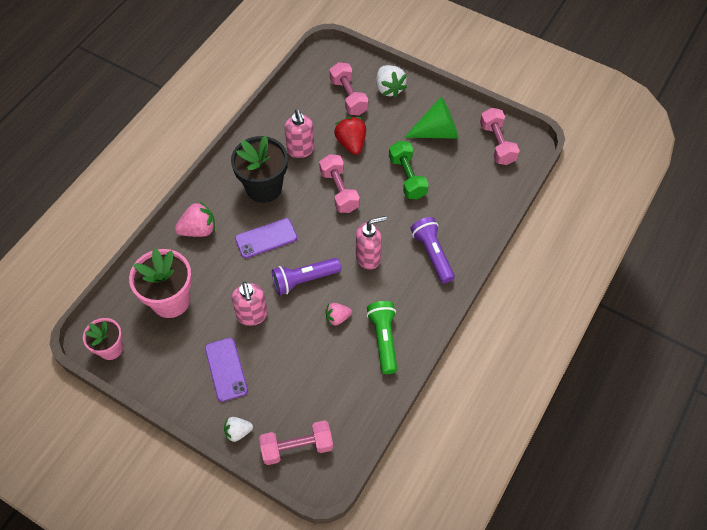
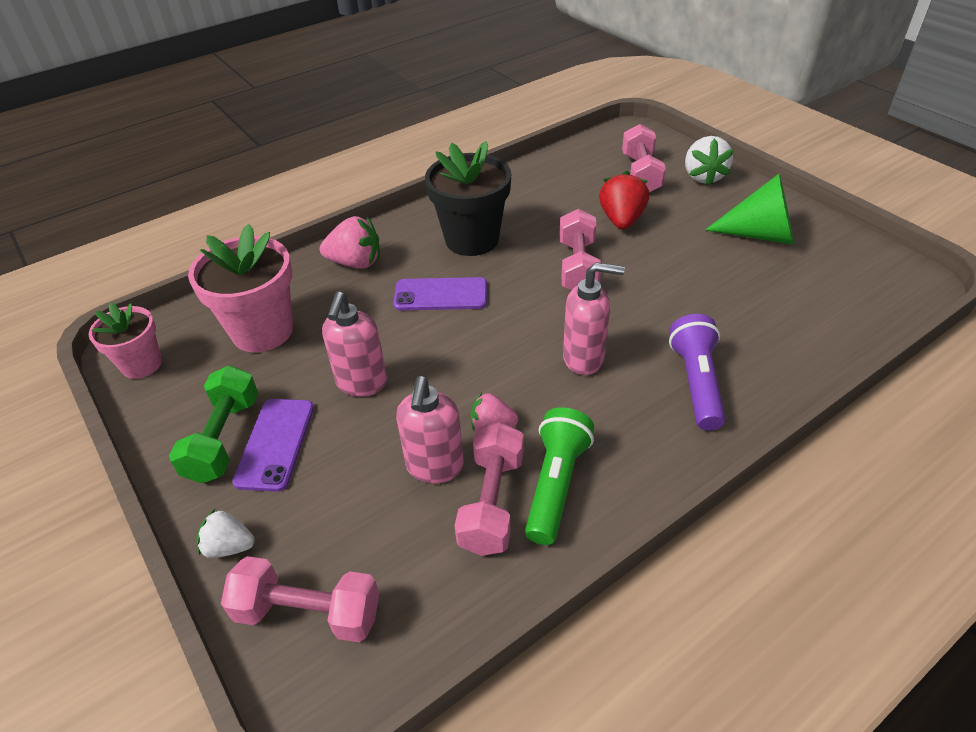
camera: 25 degrees right, 15 degrees down
purple flashlight [272,258,341,295] -> none
pink soap dispenser [284,109,314,158] -> pink soap dispenser moved to [396,376,464,484]
green dumbbell [389,141,429,199] -> green dumbbell moved to [169,365,258,483]
pink dumbbell [480,108,520,165] -> pink dumbbell moved to [455,422,523,556]

